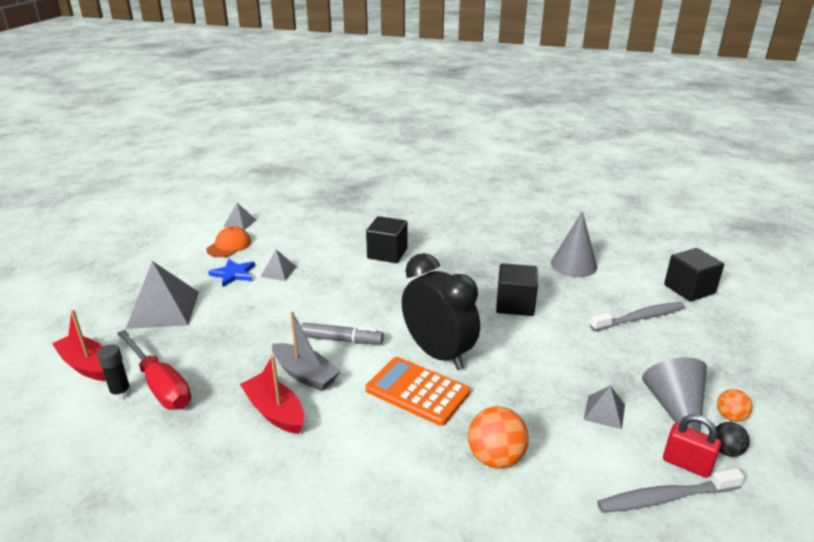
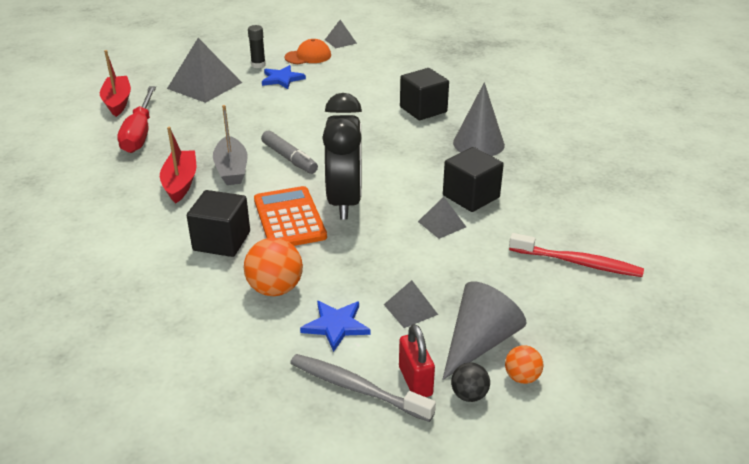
camera: 40 degrees right, 5 degrees up
black glue stick [97,344,131,400] -> black glue stick moved to [248,25,266,68]
grey pyramid [260,249,297,281] -> grey pyramid moved to [418,197,466,239]
grey cone [551,211,597,277] -> grey cone moved to [453,82,505,156]
grey toothbrush [590,302,685,331] -> red toothbrush [509,233,644,277]
black cube [664,248,724,302] -> black cube moved to [187,190,250,257]
none -> blue star [300,301,371,352]

